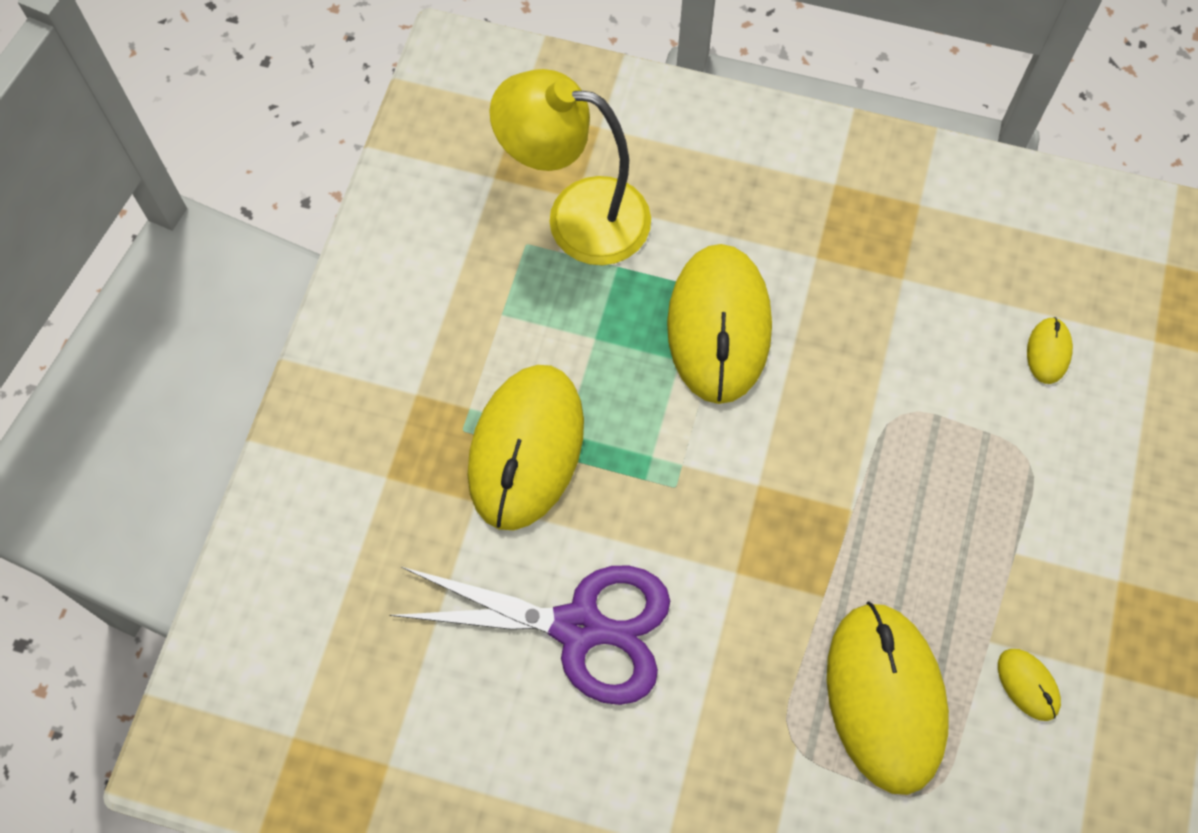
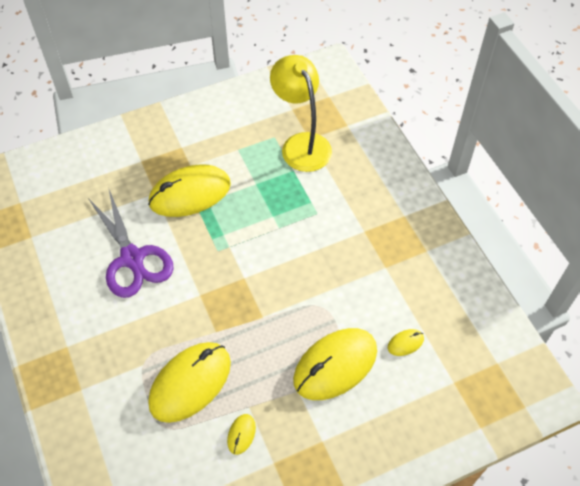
camera: 50 degrees right, 10 degrees down
yellow mouse [667,244,772,404] -> yellow mouse moved to [293,328,377,400]

